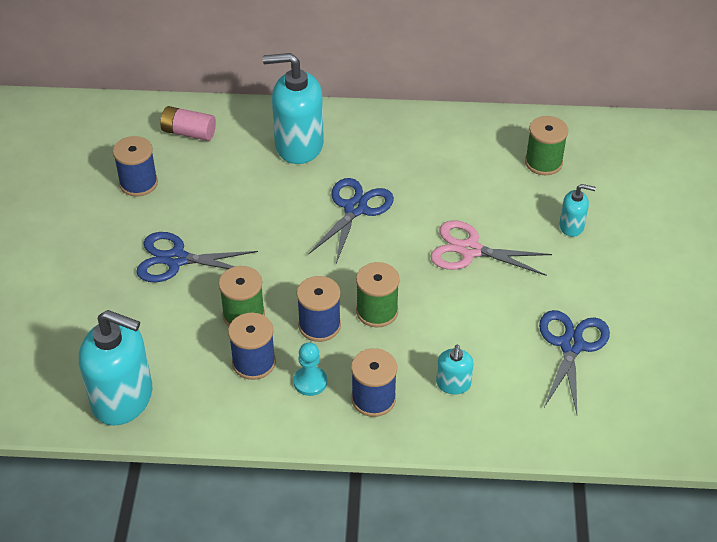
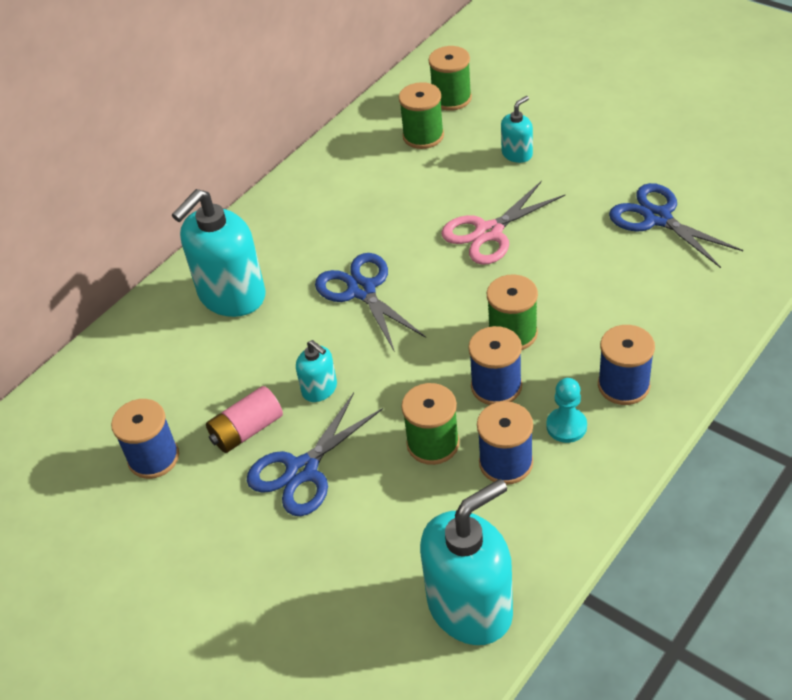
camera: 50 degrees left, 0 degrees up
pink battery [160,106,216,141] -> pink battery moved to [206,386,283,453]
turquoise soap dispenser [436,345,473,394] -> turquoise soap dispenser moved to [296,340,337,402]
none -> green spool [428,46,472,111]

